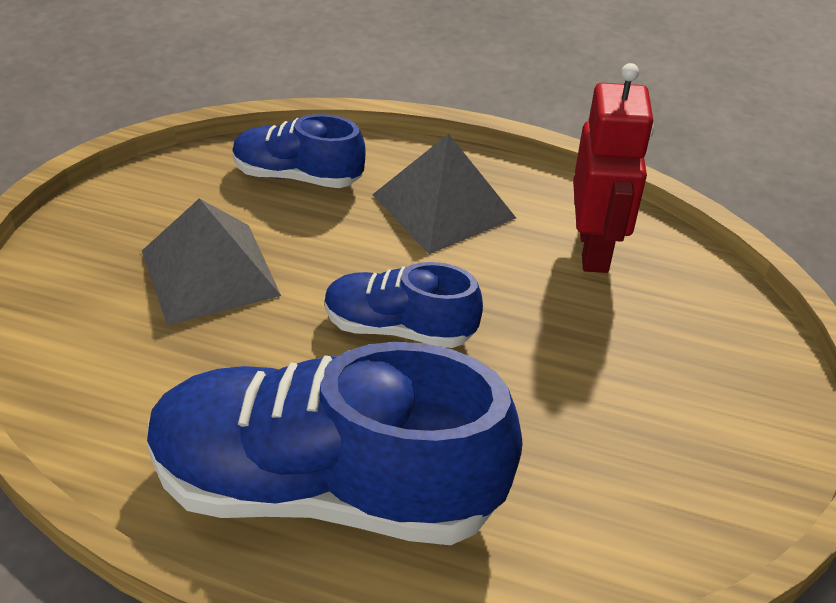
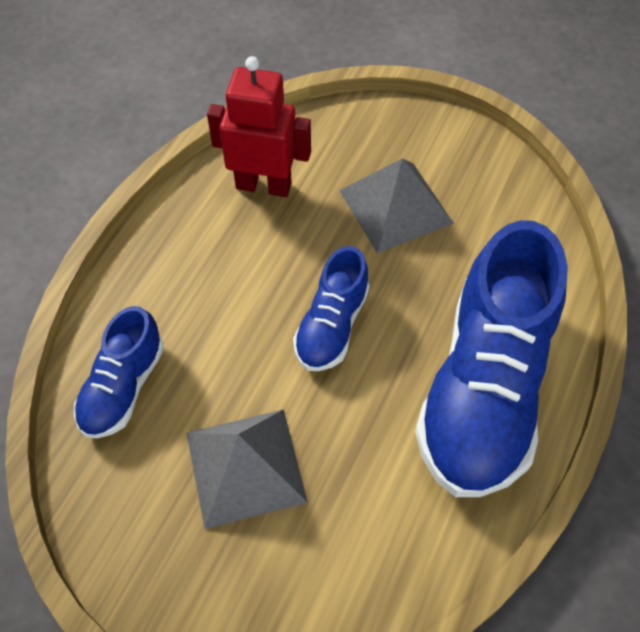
camera: 80 degrees left, 15 degrees up
grey pyramid [372,134,516,254] -> grey pyramid moved to [339,158,454,253]

